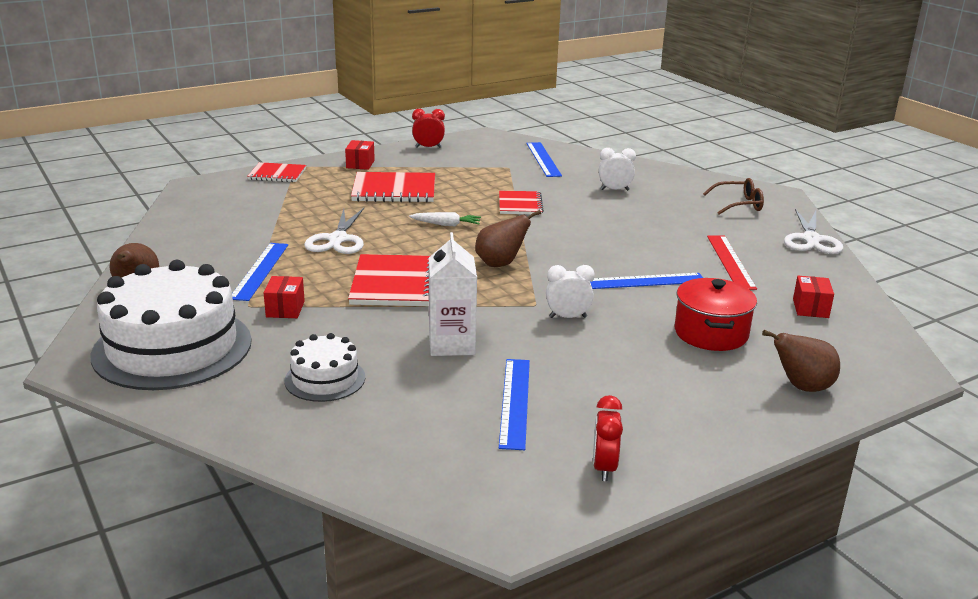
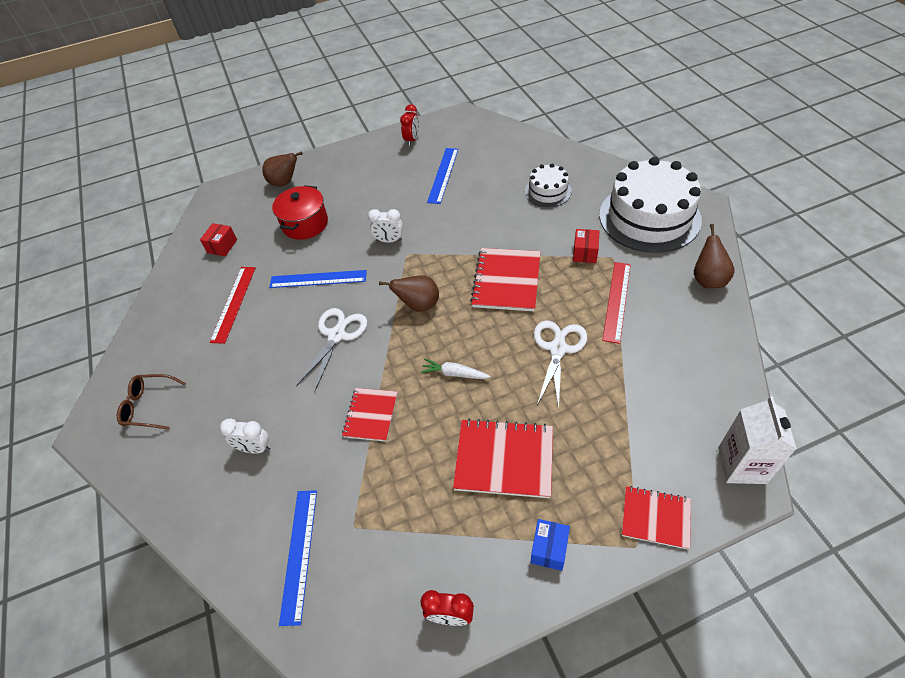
camera: 165 degrees left, 25 degrees up
blue ruler [232,243,288,301] -> red ruler [602,262,631,344]
red box [345,140,375,170] -> blue box [531,519,570,571]
white carton [429,232,477,356] -> white carton moved to [718,396,797,484]
white scissors [784,209,844,254] -> white scissors moved to [296,308,368,392]

